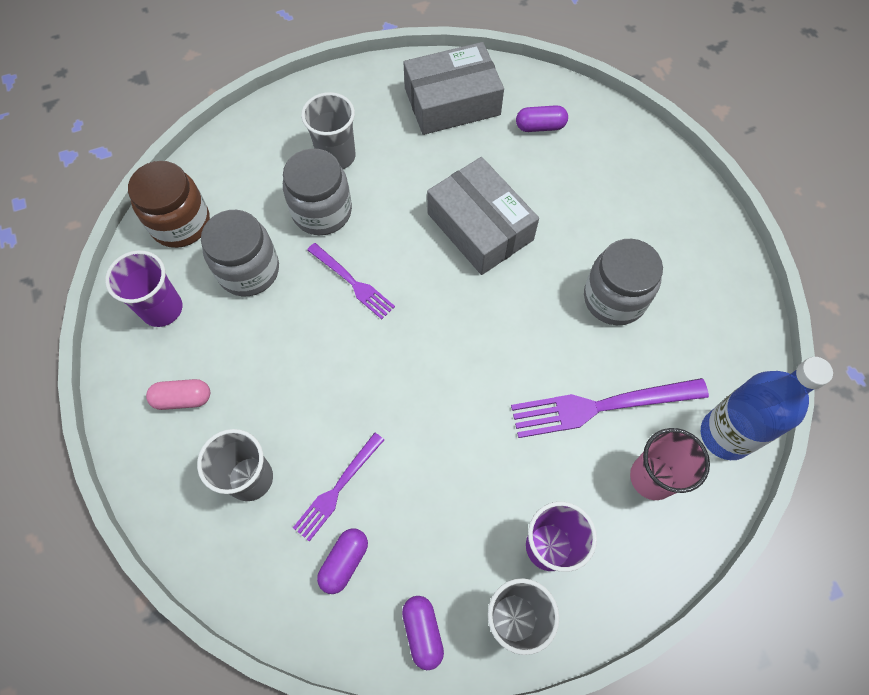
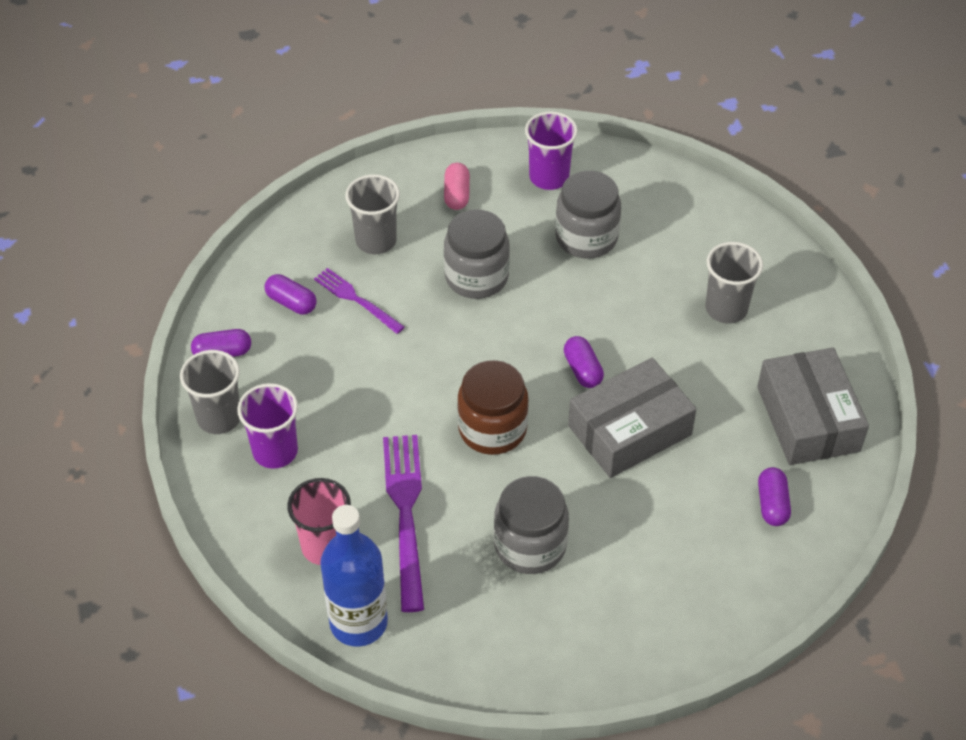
camera: 95 degrees right, 15 degrees down
brown jar [128,161,210,248] -> brown jar moved to [457,360,529,455]
grey jar [283,149,352,235] -> grey jar moved to [444,209,510,299]
purple fork [307,243,395,319] -> none
none -> purple capsule [564,336,604,388]

